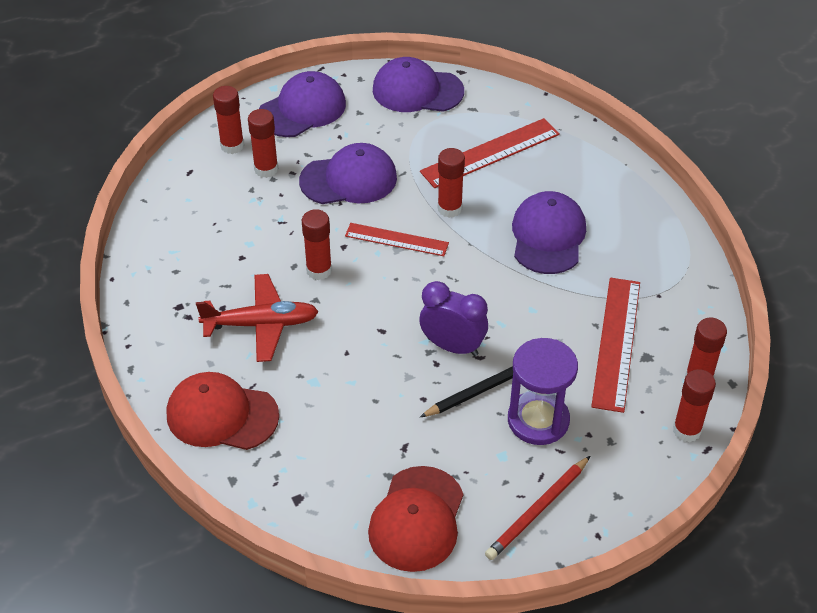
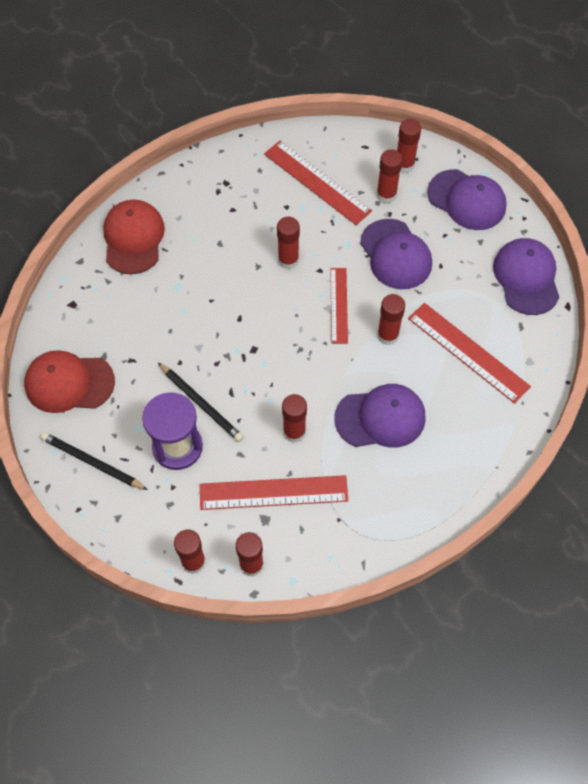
camera: 75 degrees right, 15 degrees up
red plane [196,274,319,362] -> none
purple clock [419,281,488,356] -> none
red pencil [485,456,590,560] -> black pencil [41,432,148,490]
none -> red ruler [264,141,372,225]
none -> red glue stick [282,394,307,443]

